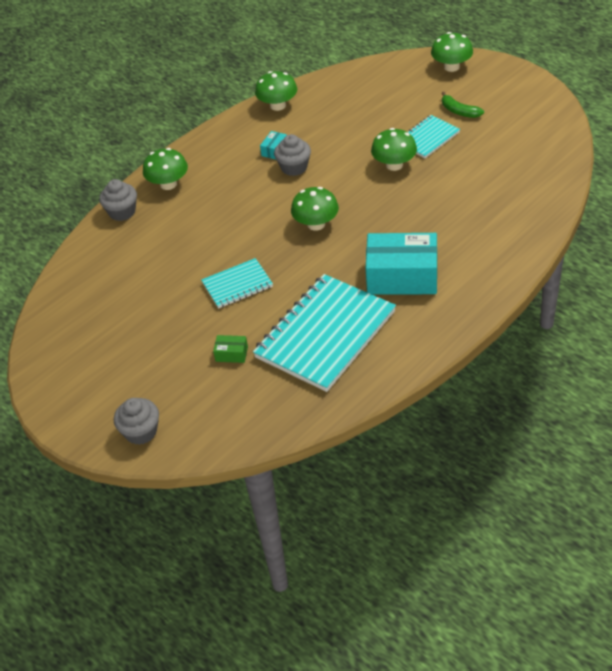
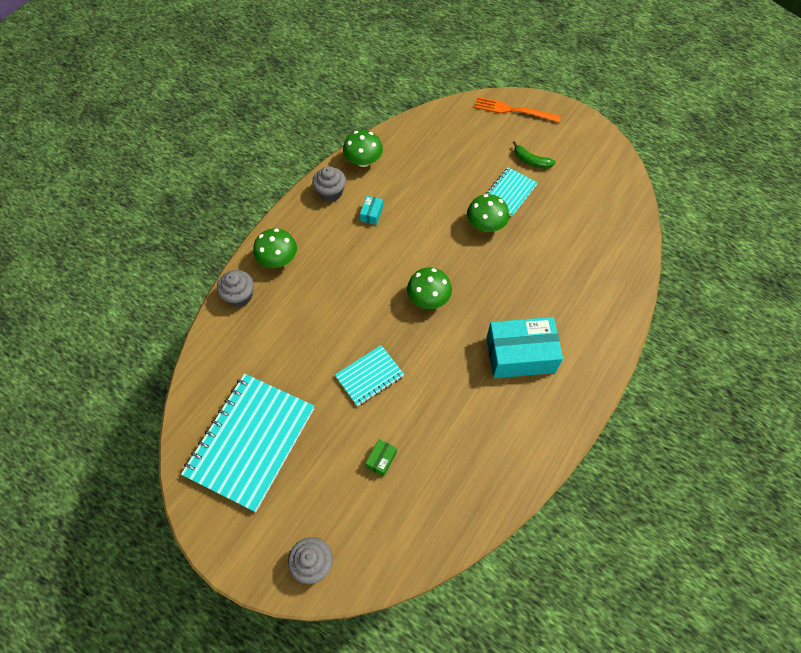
camera: 15 degrees left, 15 degrees up
green box [213,335,248,363] -> green box turned 60 degrees counterclockwise [365,439,397,477]
turquoise notebook [253,274,396,392] -> turquoise notebook moved to [181,374,314,512]
grey cupcake [274,134,311,176] -> grey cupcake moved to [312,166,346,202]
green mushroom [431,32,473,72] -> orange fork [474,97,561,122]

